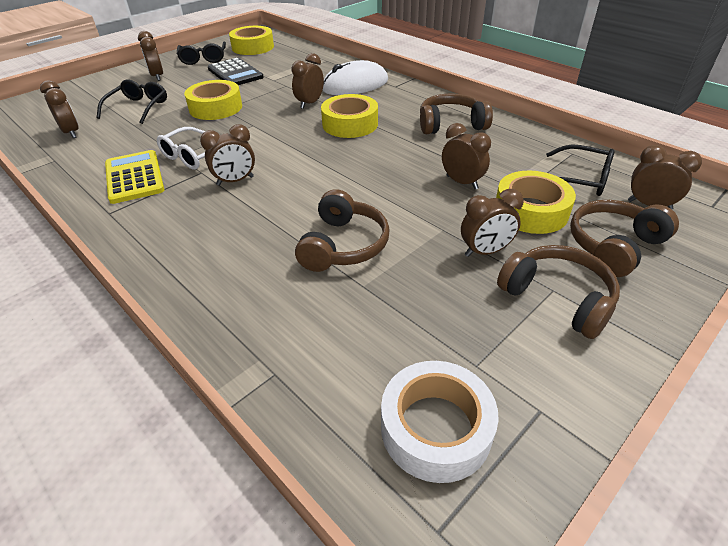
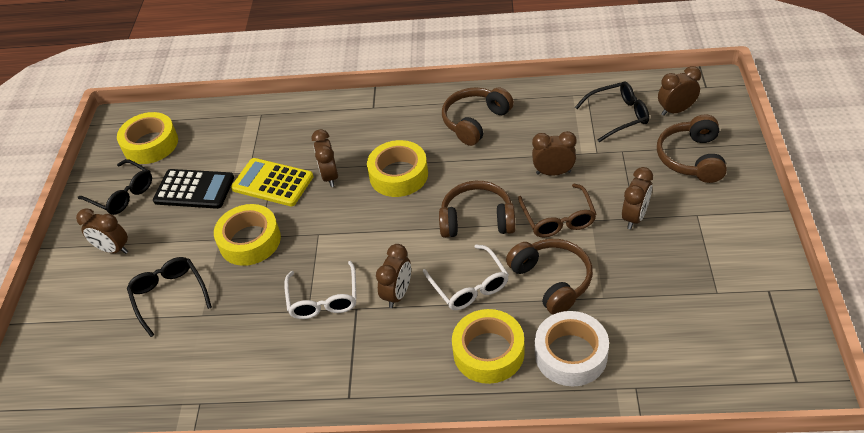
camera: 40 degrees left, 5 degrees up
brown clock [40,80,79,138] -> none
yellow calculator [105,150,164,204] -> yellow calculator moved to [231,158,314,206]
white mouse [322,60,388,95] -> none
white tape [381,361,499,483] -> white tape moved to [535,311,609,386]
yellow tape [496,171,576,234] -> yellow tape moved to [452,309,525,384]
brown headphones [497,245,620,339] -> brown headphones moved to [439,181,516,238]
none -> white glasses [423,244,509,310]
none -> brown glasses [518,184,596,238]

